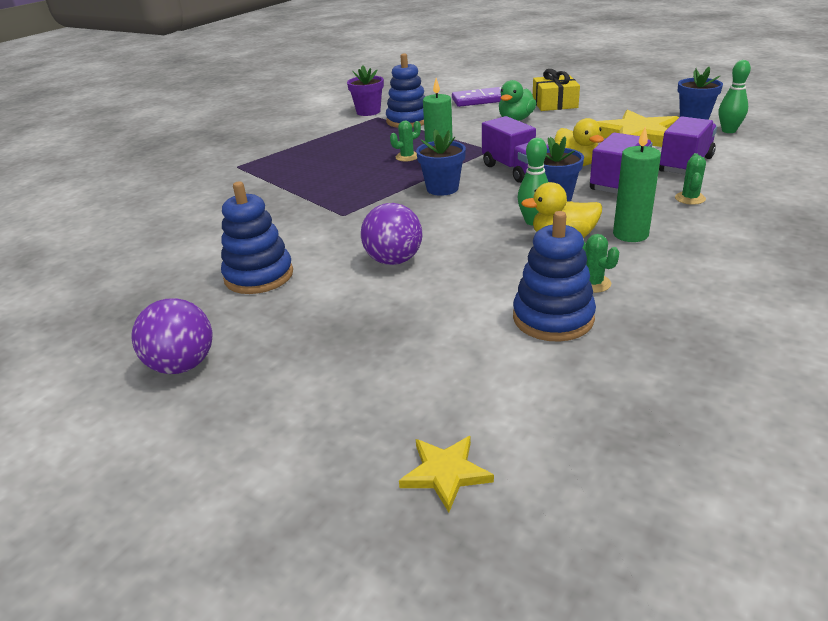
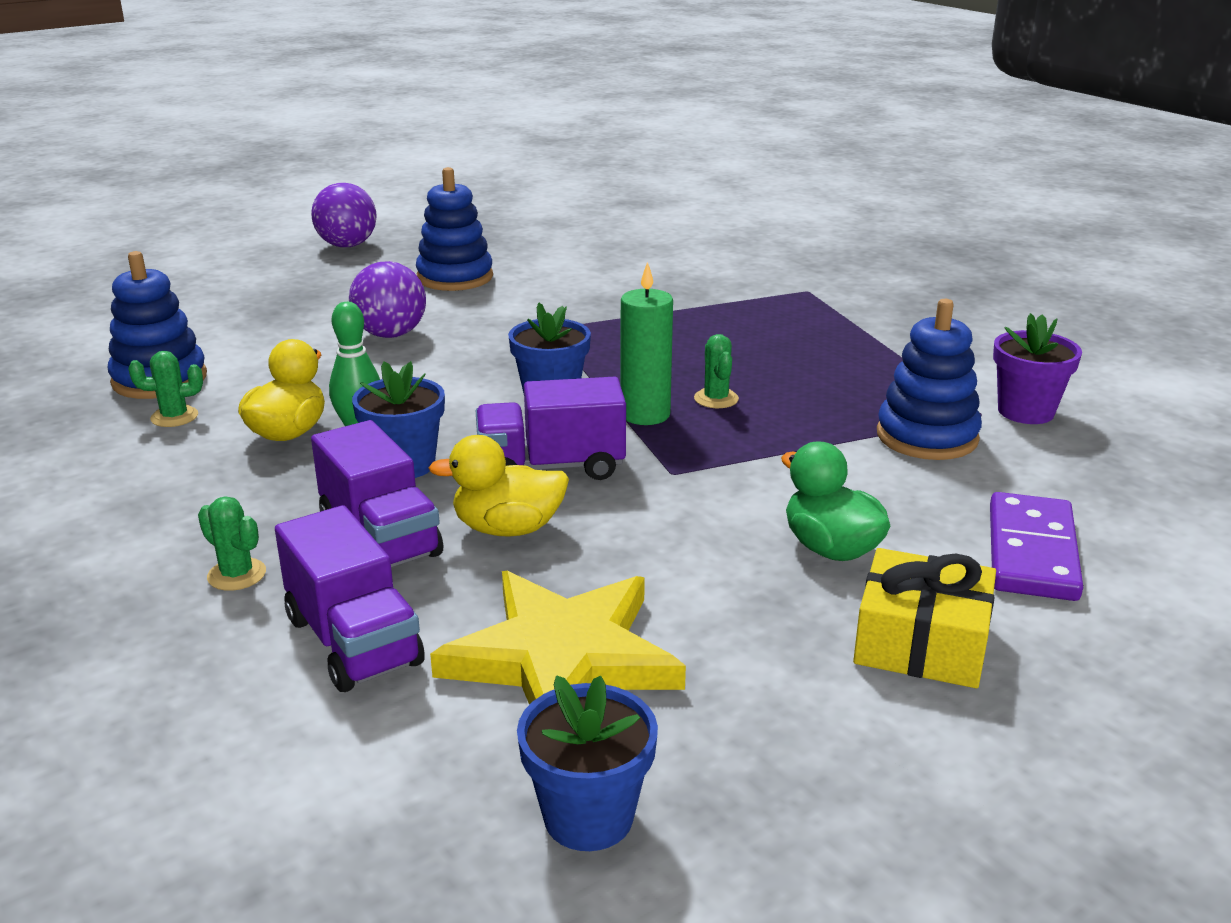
camera: 110 degrees right, 5 degrees down
yellow star [399,436,494,512] -> none
green candle [613,127,661,242] -> none
green bowling pin [719,60,751,133] -> none

